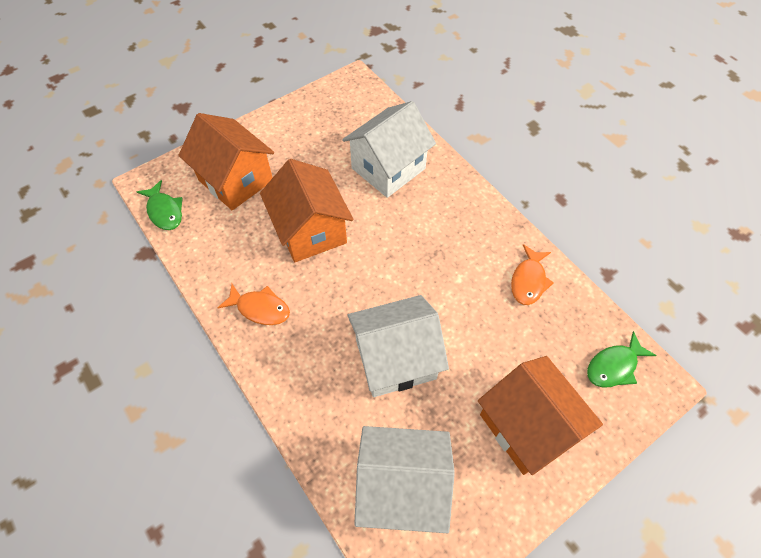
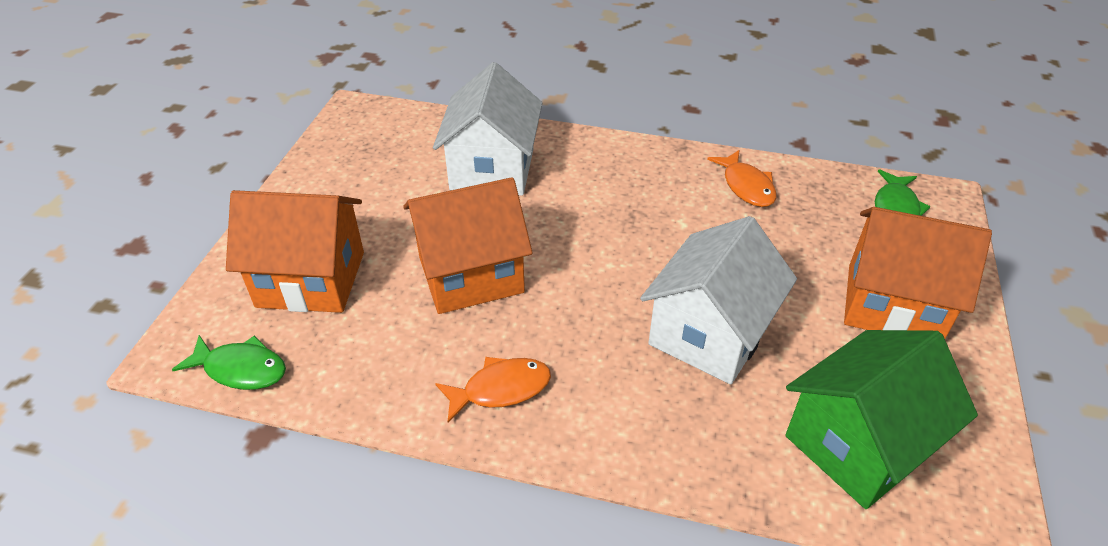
camera: 40 degrees left, 15 degrees down
orange house [260,159,353,262] -> orange house turned 45 degrees counterclockwise [403,177,533,314]
white house [354,426,455,533] -> green house [785,330,978,509]

